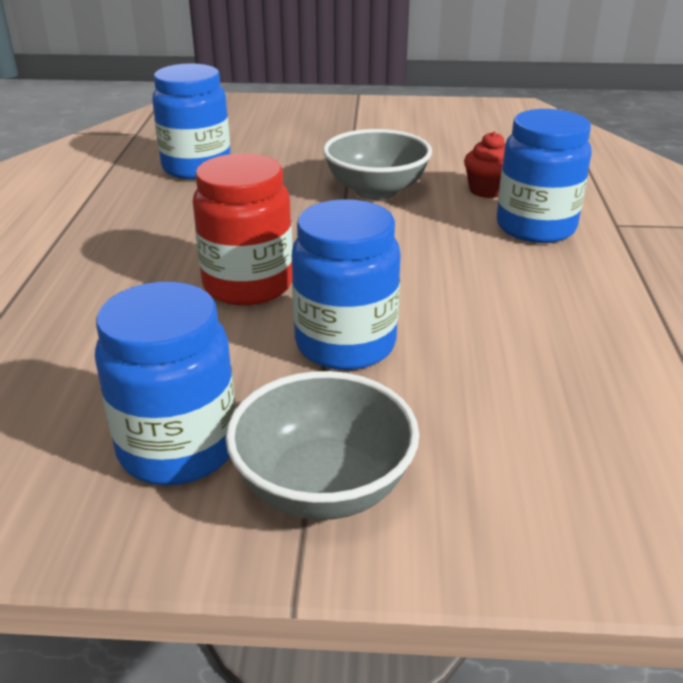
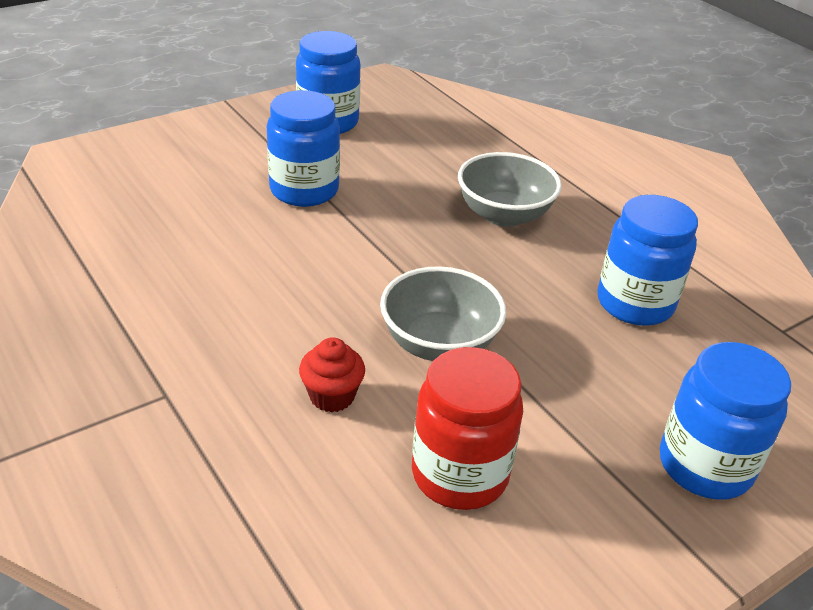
camera: 140 degrees right, 5 degrees up
red jar [193,153,292,306] -> red jar moved to [412,347,523,510]
grey bowl [225,371,419,520] -> grey bowl moved to [458,152,562,227]
blue jar [497,109,592,243] -> blue jar moved to [660,342,791,500]

